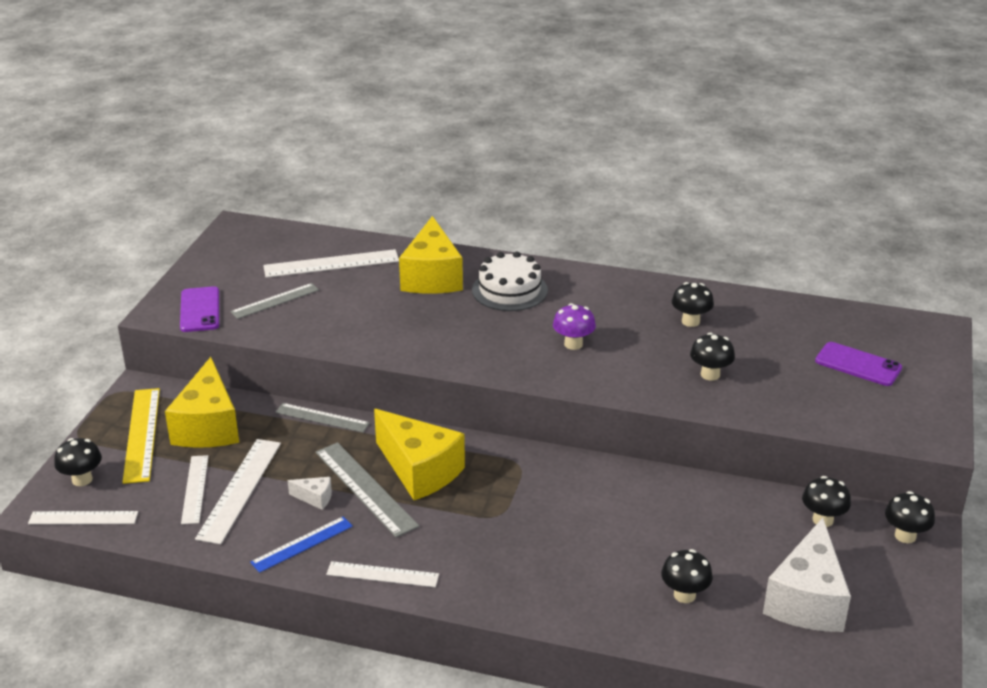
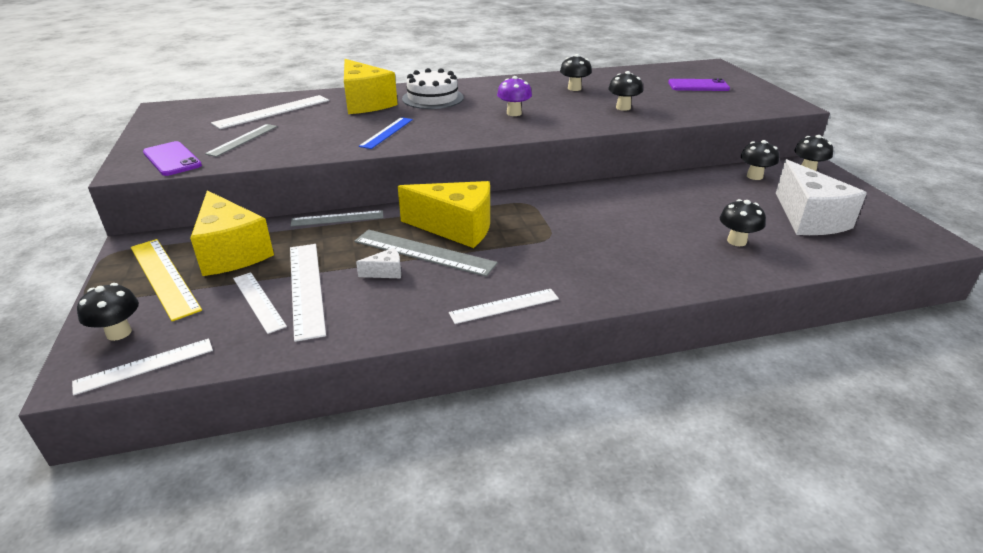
camera: 30 degrees left, 0 degrees up
blue ruler [250,517,353,573] -> blue ruler moved to [359,117,413,149]

